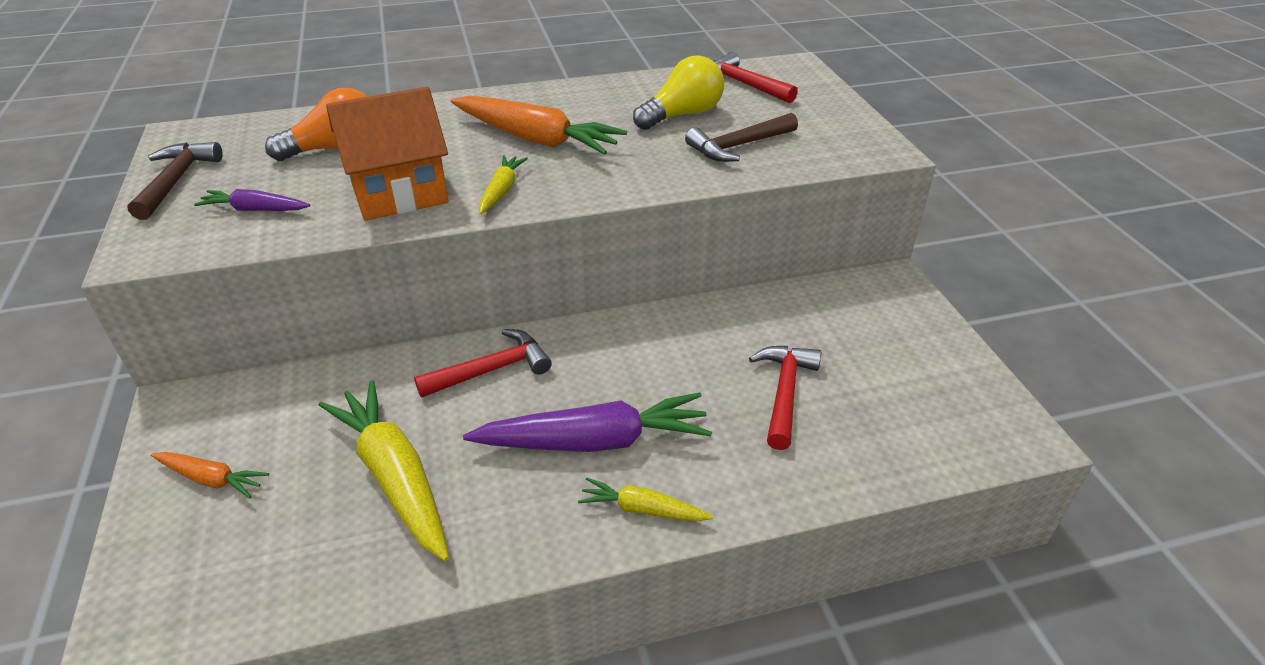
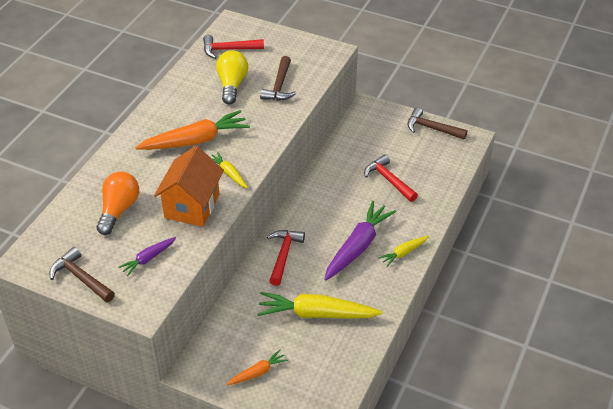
camera: 50 degrees left, 5 degrees up
none -> brown hammer [407,107,468,139]

